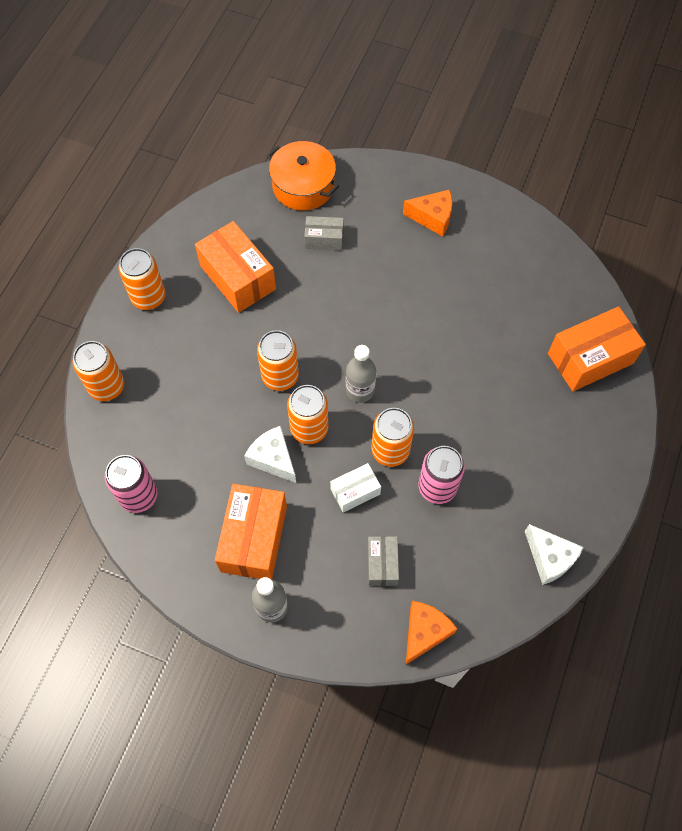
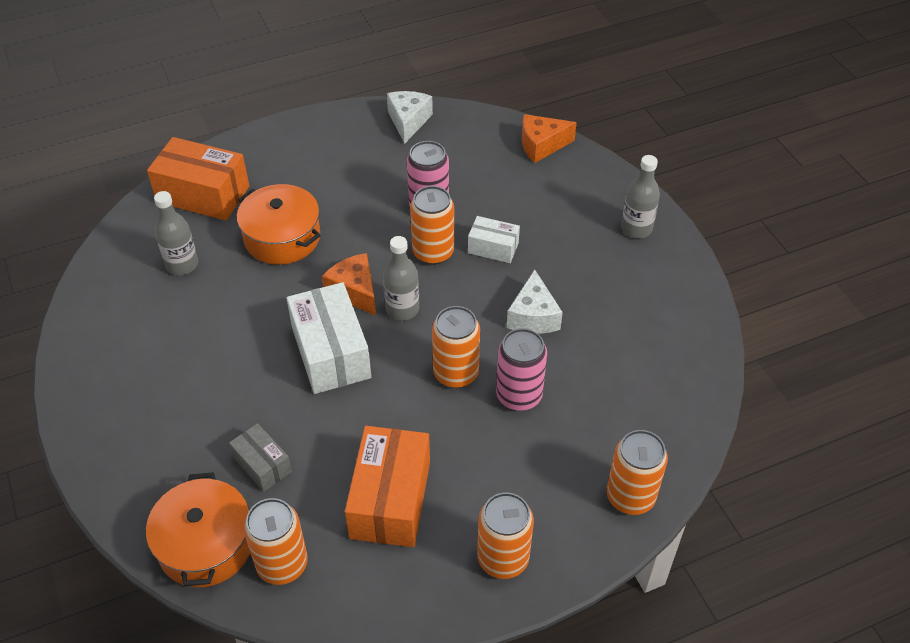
camera: 135 degrees left, 15 degrees down
pink can [105,455,158,513] -> pink can moved to [496,328,547,411]
orange box [215,484,287,580] -> none
orange can [287,385,328,444] -> orange can moved to [244,498,308,585]
grey box [368,536,399,586] -> none
orange cheese [403,189,453,237] -> orange cheese moved to [322,253,376,316]
none -> grey bottle [154,191,198,275]
none -> orange pot [237,184,321,265]
none -> white box [286,282,371,394]

